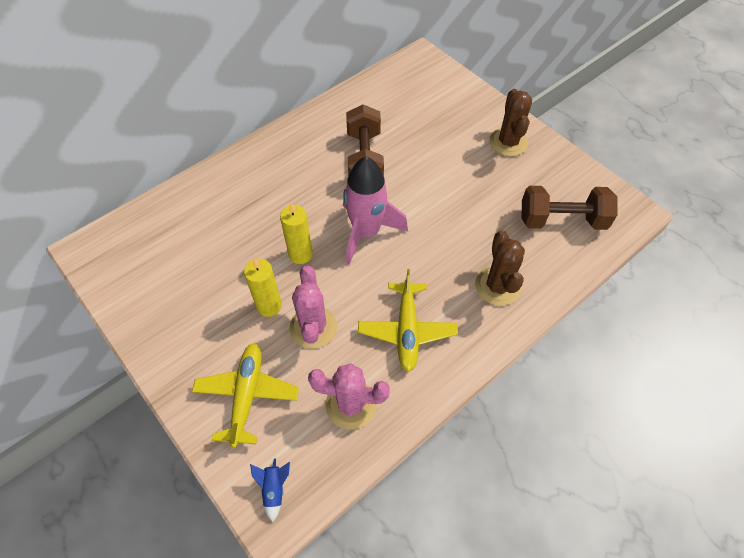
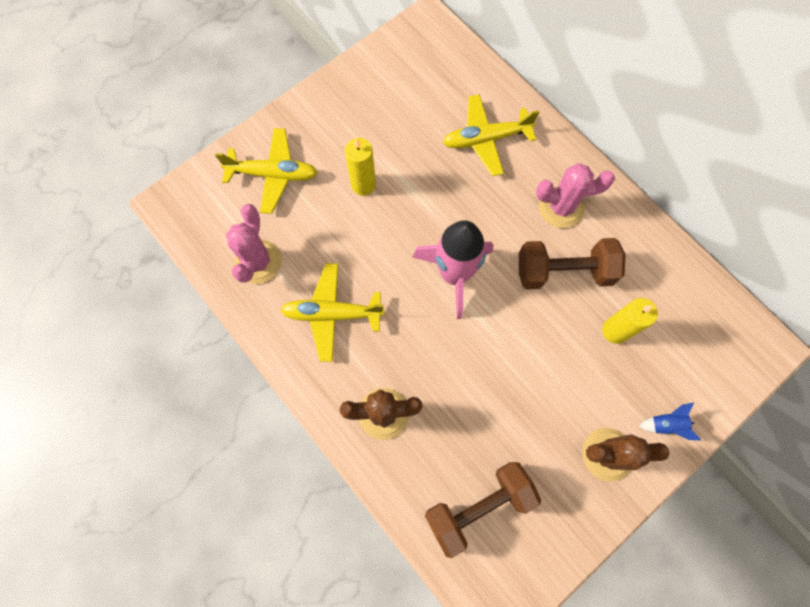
camera: 90 degrees right, 15 degrees up
blue rocket [250,459,290,522] -> blue rocket moved to [639,403,701,440]
yellow candle [280,202,313,264] -> yellow candle moved to [602,298,658,344]
pink cactus [289,266,337,349] -> pink cactus moved to [536,163,615,228]
brown dumbbell [522,186,618,230] -> brown dumbbell turned 60 degrees clockwise [425,462,541,558]
none -> yellow plane [443,94,539,176]

